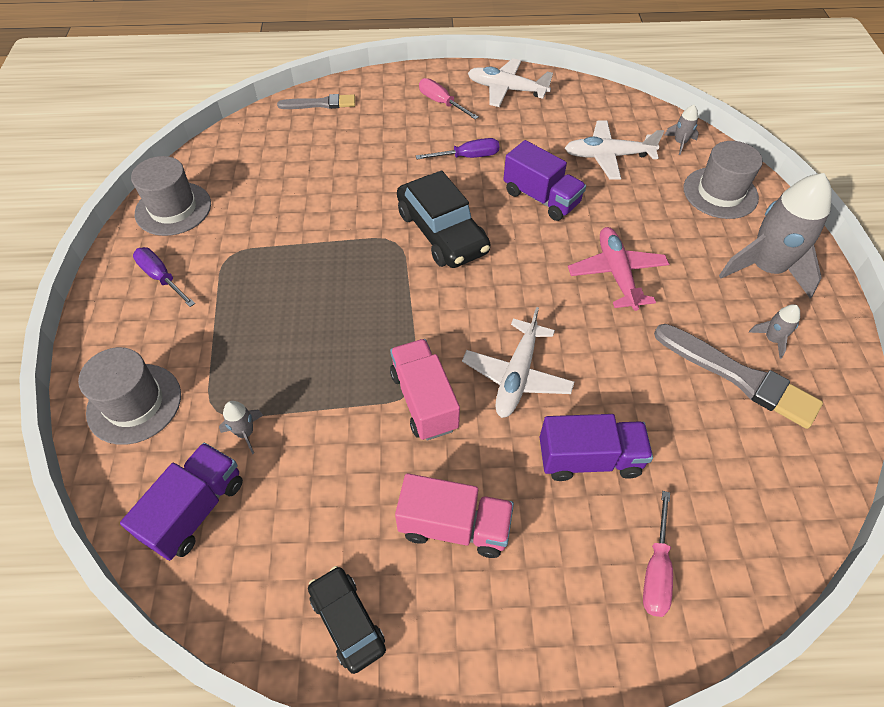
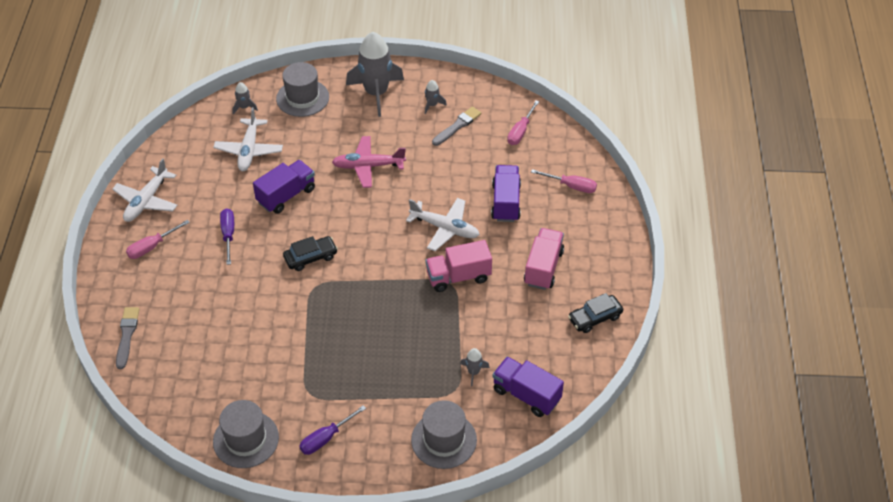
camera: 85 degrees left, 5 degrees down
black car [397,170,491,268] -> black car [283,236,338,271], size x0.59
grey brush [654,324,823,429] -> grey brush [432,107,481,146], size x0.63
none -> pink screwdriver [507,100,539,145]

